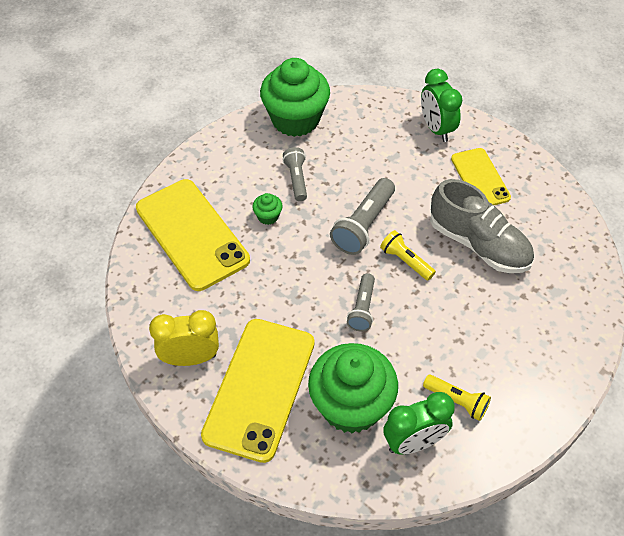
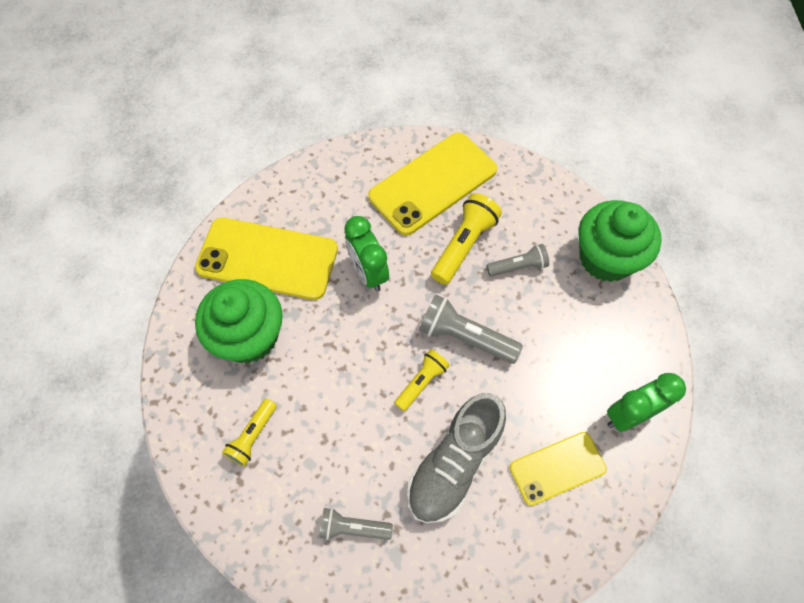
camera: 85 degrees right, 10 degrees up
yellow clock [149,310,219,366] -> none
green cupcake [252,193,283,225] -> yellow flashlight [431,193,502,285]
grey flashlight [347,273,375,331] -> grey flashlight moved to [319,508,393,540]
green clock [383,392,455,454] -> green clock moved to [344,216,389,292]

